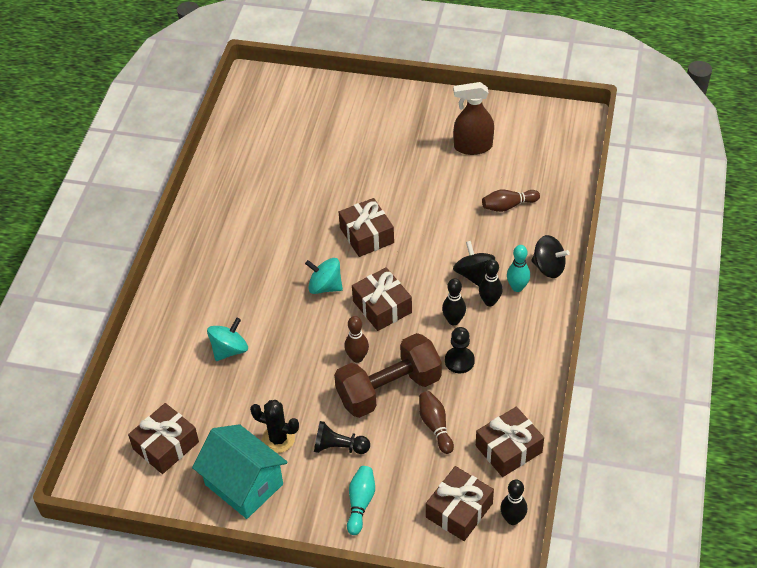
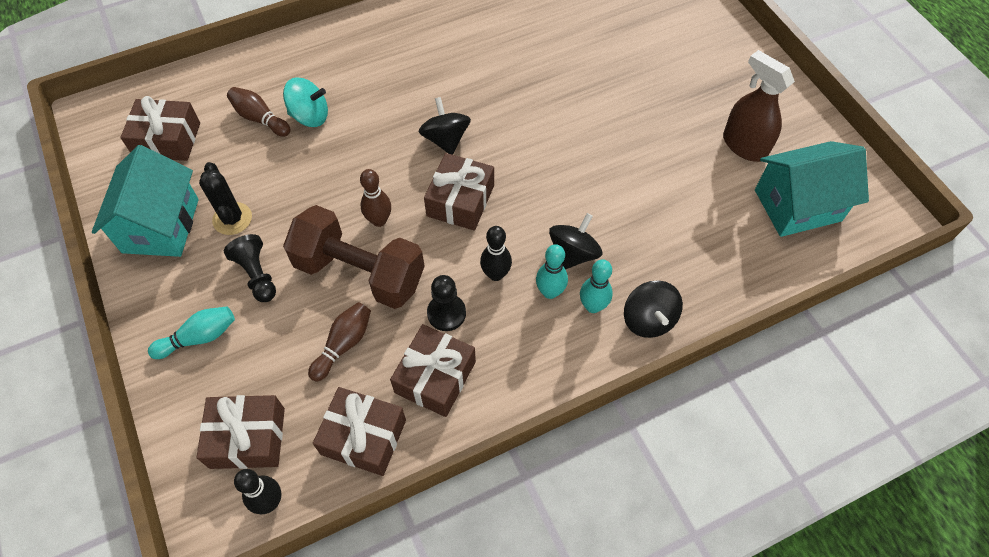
camera: 50 degrees right, 10 degrees up
turquoise spinning top [305,258,343,294] -> black spinning top [419,97,471,155]
brown gift [339,198,394,257] -> brown gift moved to [390,324,476,417]
black bowling pin [479,259,503,306] -> turquoise bowling pin [536,244,568,299]
brown bowling pin [482,189,540,212] -> brown bowling pin moved to [227,87,290,137]
none -> turquoise house [755,141,869,237]

